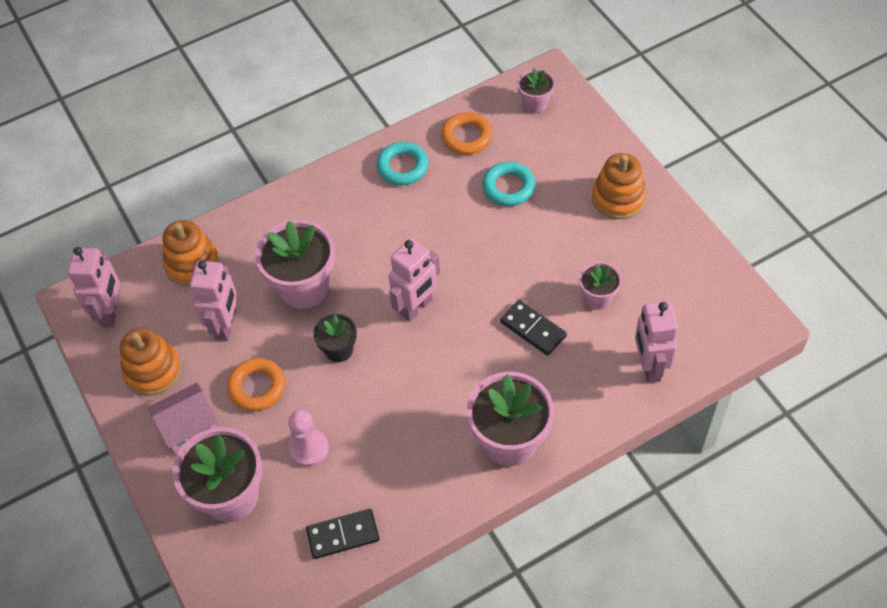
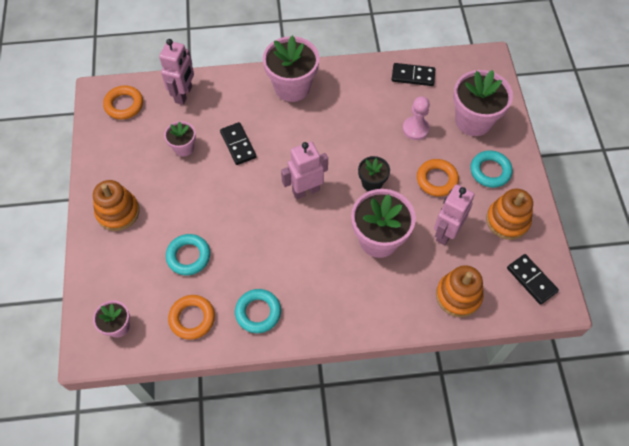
camera: 160 degrees left, 5 degrees up
pink robot [67,247,120,327] -> black domino [507,254,559,305]
pink house [148,383,219,455] -> turquoise ring [470,150,513,188]
none -> orange ring [103,85,143,120]

